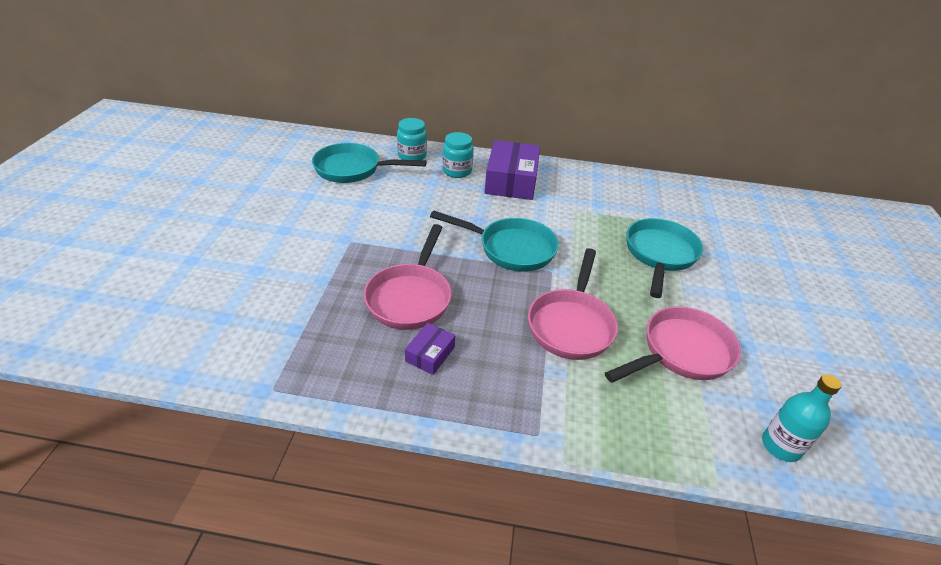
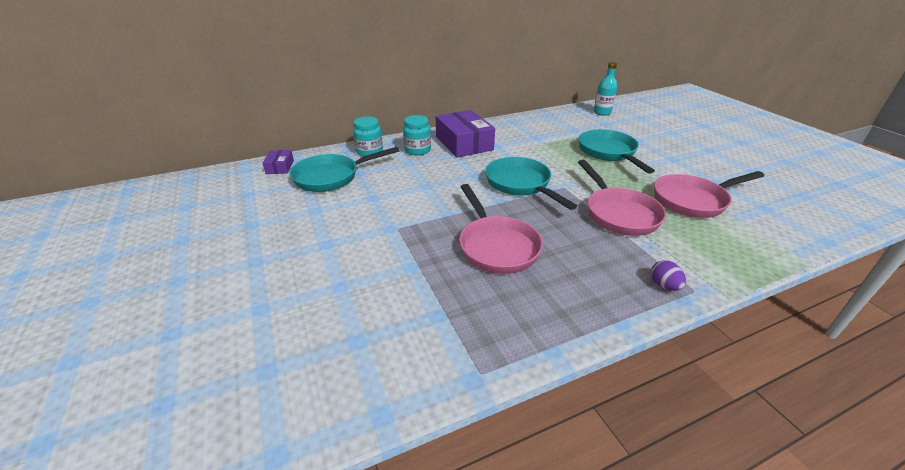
camera: 30 degrees left, 5 degrees down
purple box [405,323,455,375] -> purple box moved to [262,150,294,174]
turquoise pan [430,210,559,272] -> turquoise pan turned 105 degrees counterclockwise [485,157,577,210]
pink pan [605,306,741,383] -> pink pan turned 135 degrees counterclockwise [654,171,764,218]
turquoise bottle [762,374,842,462] -> turquoise bottle moved to [593,62,618,116]
none -> purple egg [651,260,686,291]

